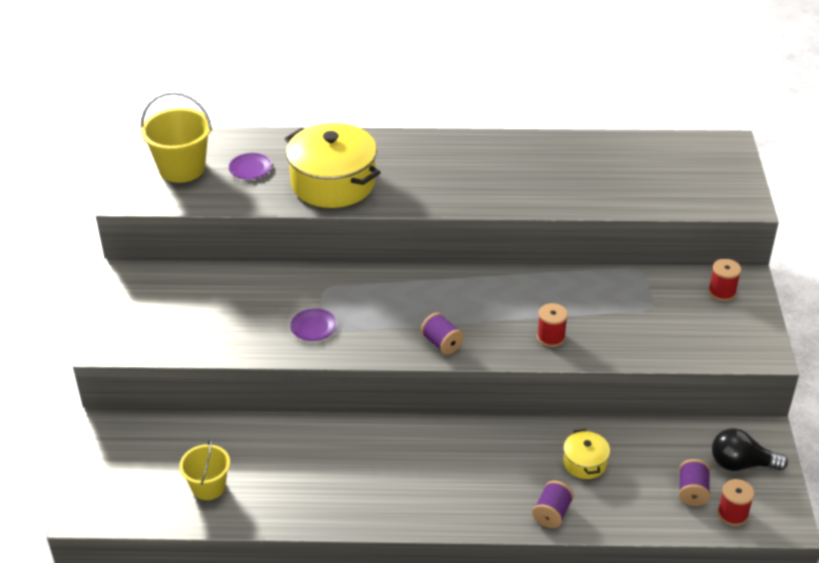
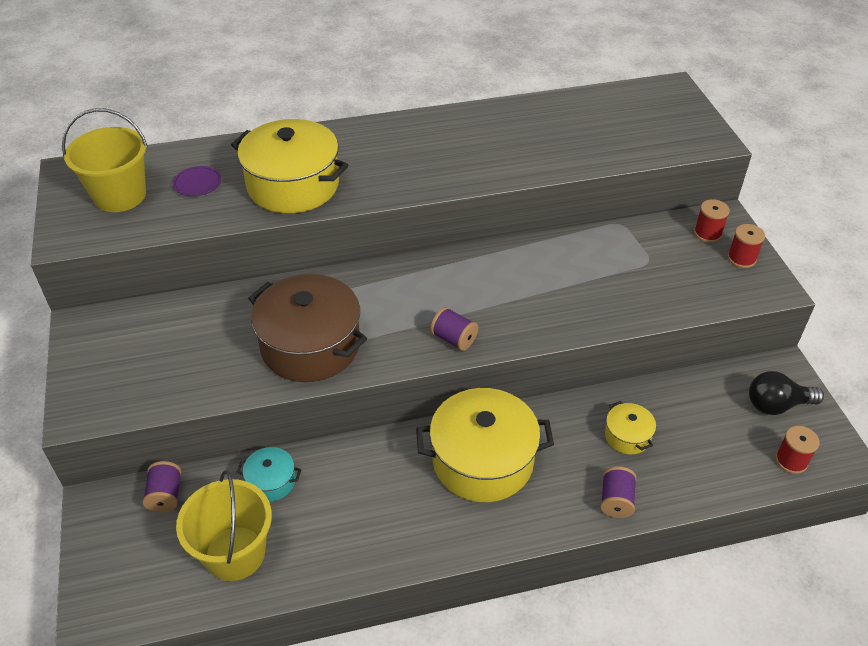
camera: 15 degrees left, 5 degrees up
yellow bucket [179,438,230,500] -> yellow bucket [176,470,272,581], size x1.57
purple plate [290,308,337,341] -> brown pot [248,274,367,382]
red spool [537,303,568,347] -> red spool moved to [727,224,765,268]
purple spool [679,459,710,506] -> purple spool moved to [143,461,181,513]
none -> turquoise pot [237,447,302,502]
none -> yellow pot [416,388,554,502]

